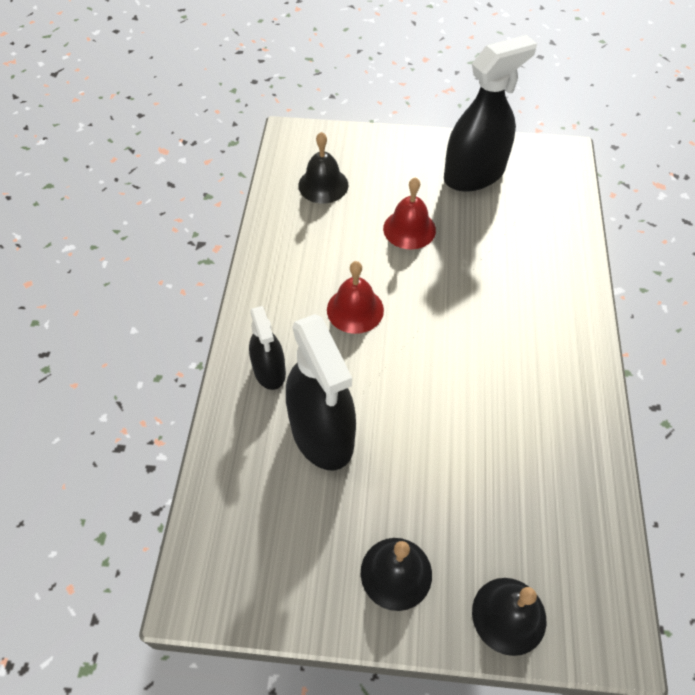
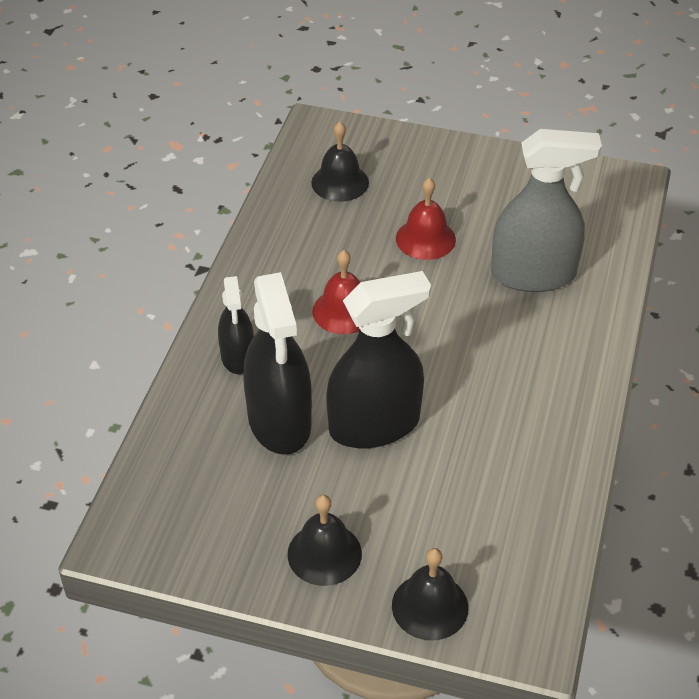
camera: 10 degrees right, 10 degrees down
black spray bottle [444,35,537,192] -> black spray bottle moved to [326,271,431,449]
none -> grey spray bottle [491,129,602,292]

